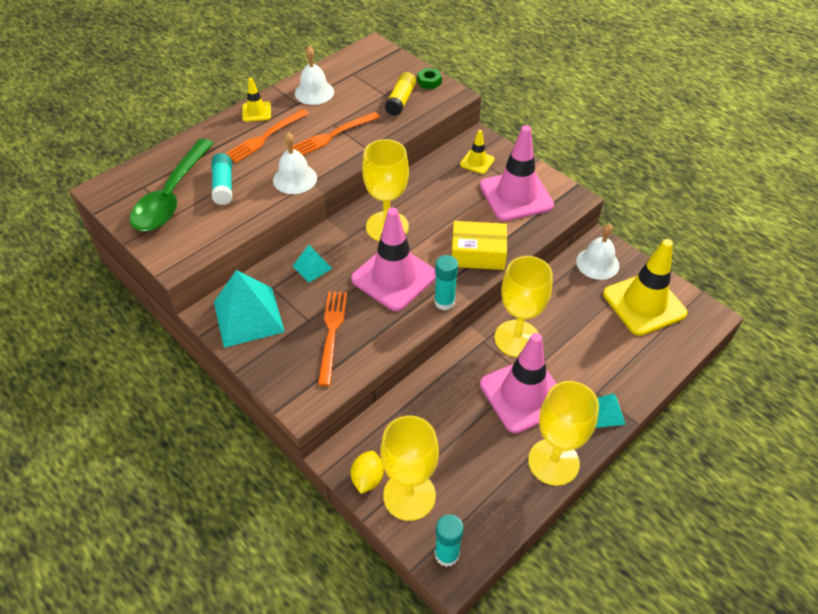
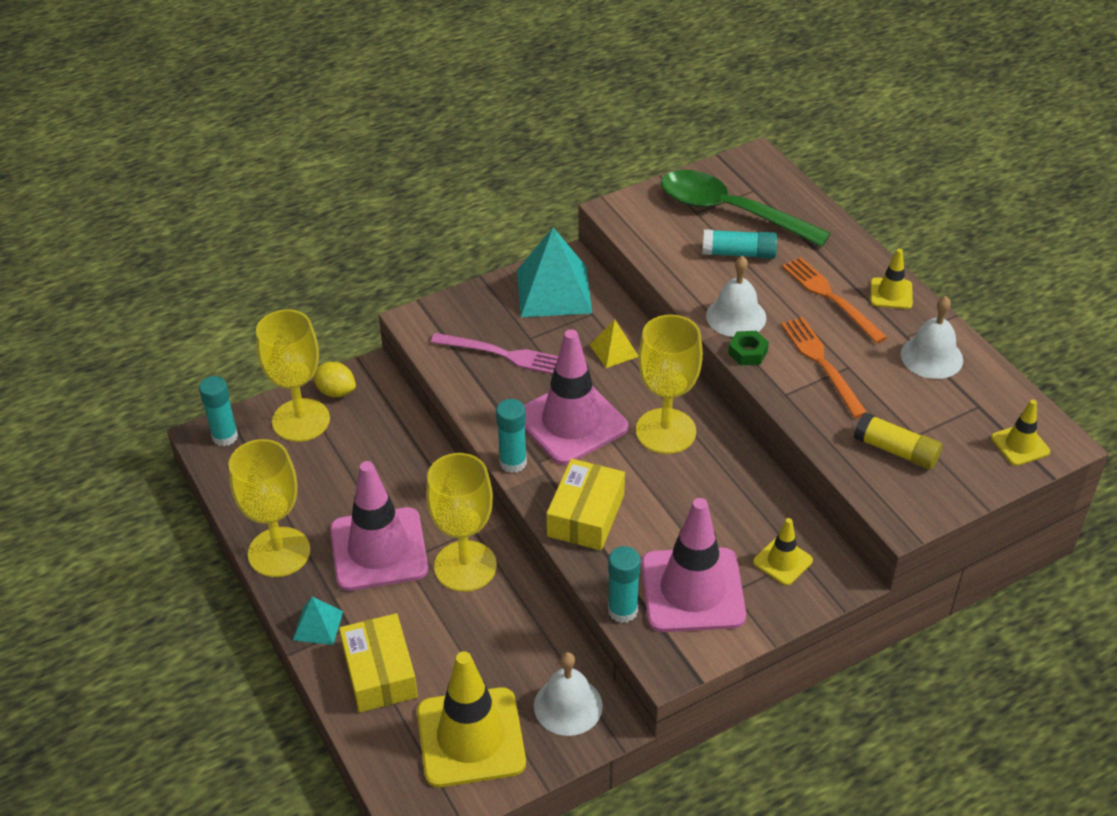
camera: 105 degrees right, 5 degrees down
turquoise pyramid [293,245,332,283] -> yellow pyramid [590,320,638,368]
orange fork [318,291,347,386] -> pink fork [431,333,558,374]
green nut [417,68,442,90] -> green nut moved to [728,331,769,365]
none -> yellow box [339,613,418,712]
none -> turquoise glue stick [608,546,641,623]
none -> yellow traffic cone [991,399,1050,466]

